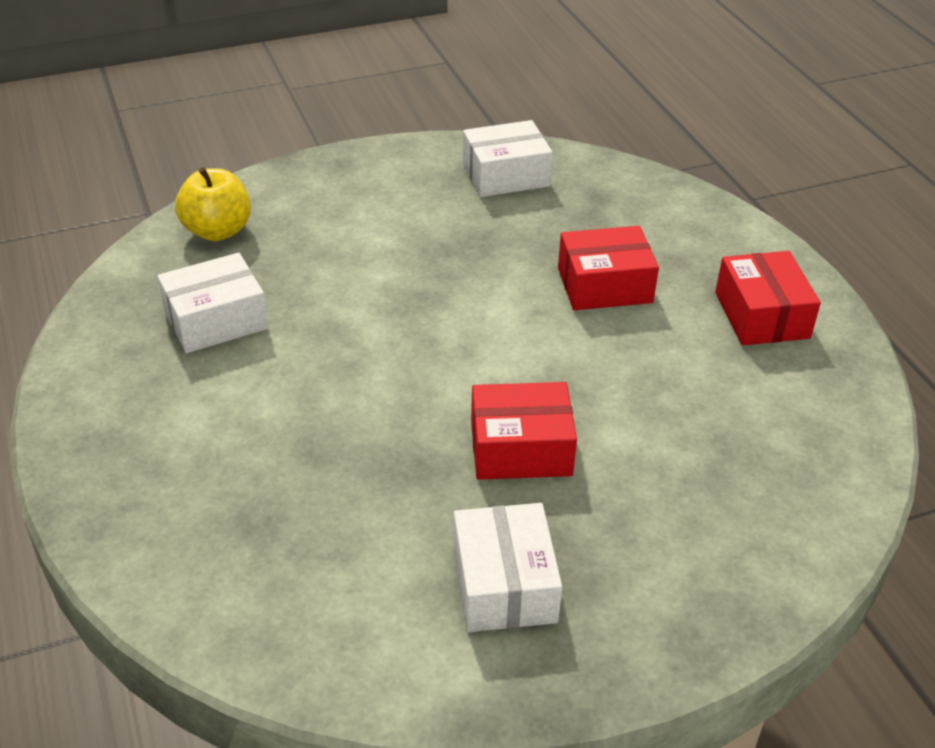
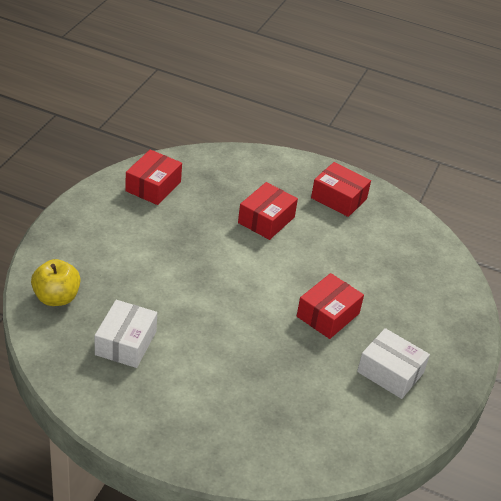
camera: 50 degrees left, 0 degrees up
white box [463,120,553,197] -> red box [125,150,182,205]

